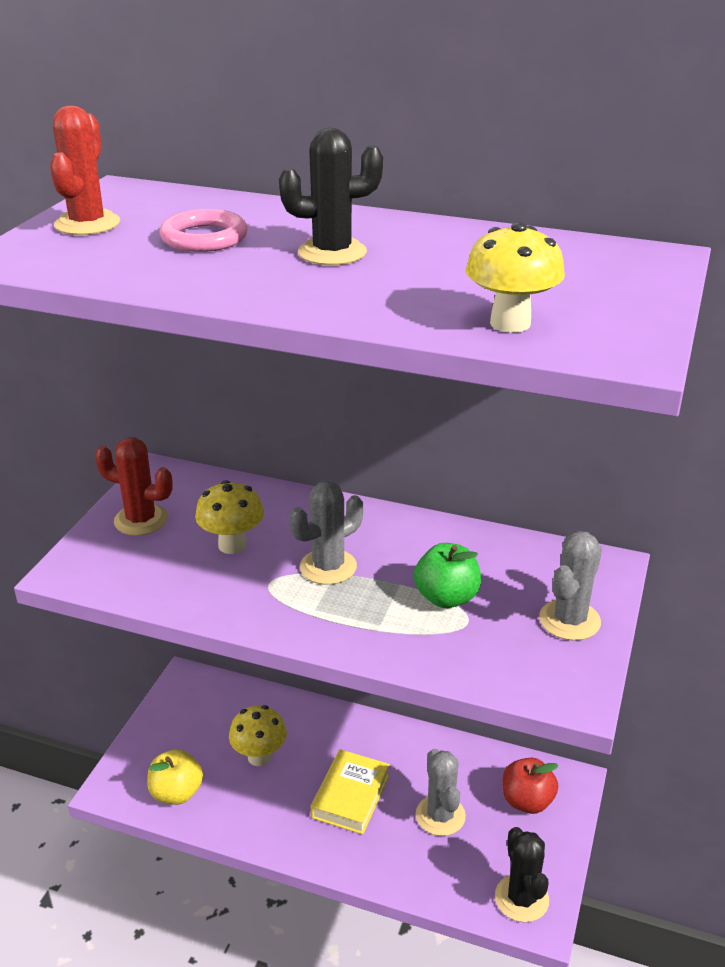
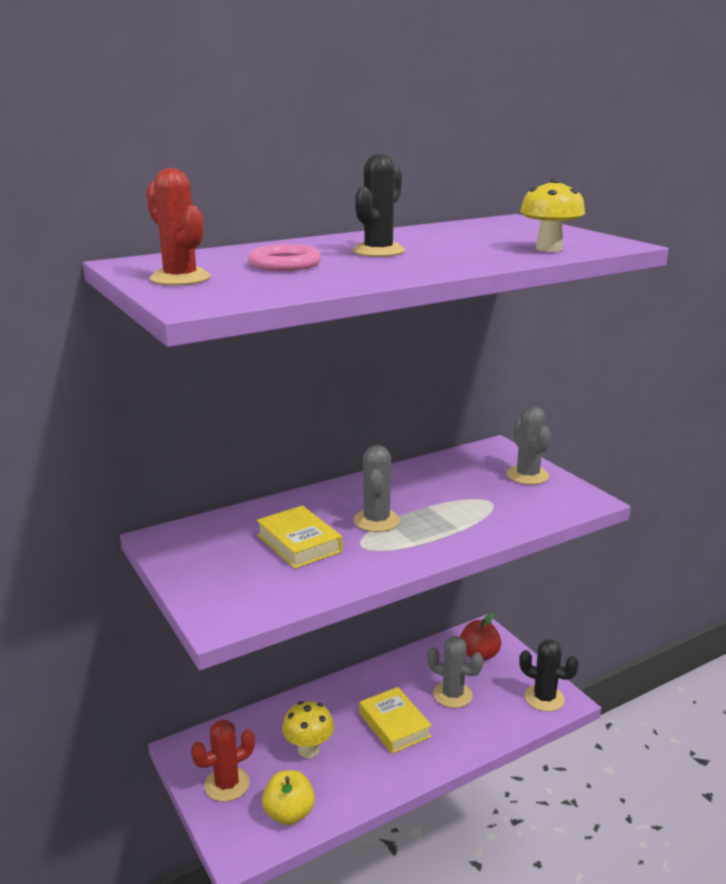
camera: 50 degrees left, 10 degrees down
red cactus [95,437,173,536] -> red cactus moved to [191,720,255,802]
yellow mushroom [195,480,264,554] -> yellow book [256,505,342,569]
green apple [414,543,481,608] -> none

